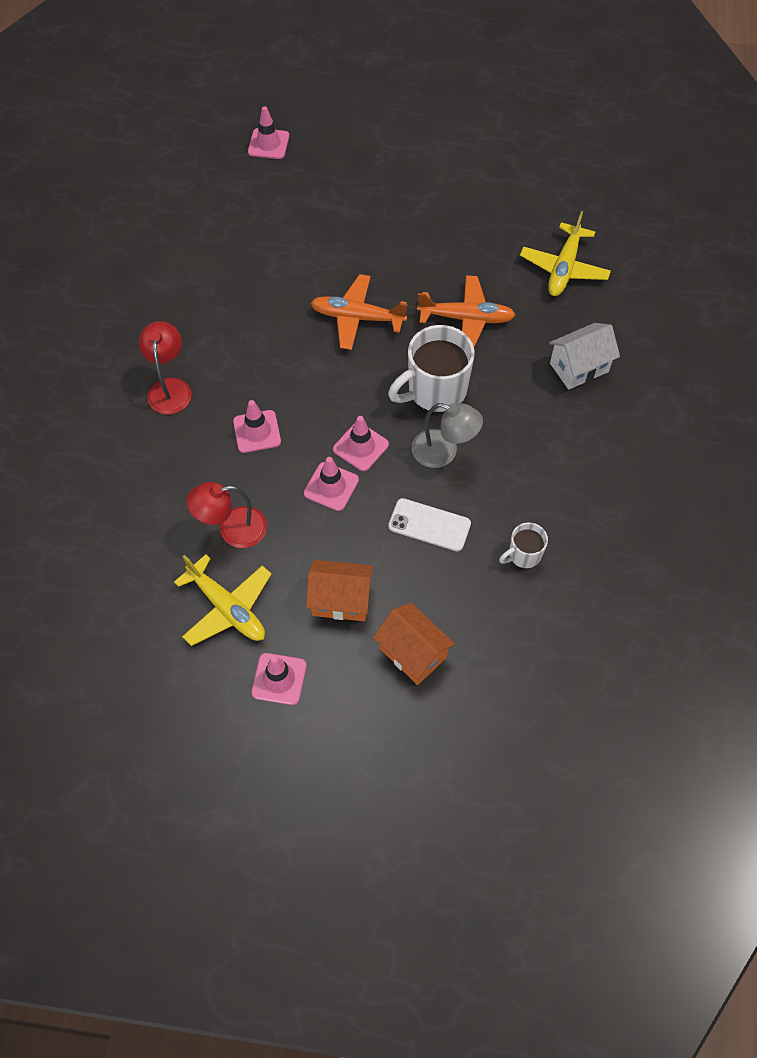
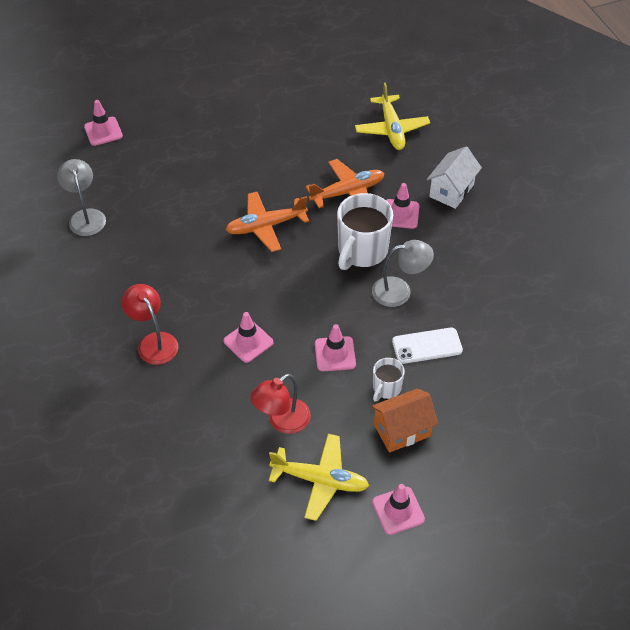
camera: 30 degrees left, 10 degrees down
pink traffic cone [333,416,389,471] -> pink traffic cone moved to [386,183,420,229]
orange house [373,603,455,685] -> none
white mug [499,522,548,568] -> white mug moved to [373,358,405,401]
none -> grey lamp [57,159,106,236]

